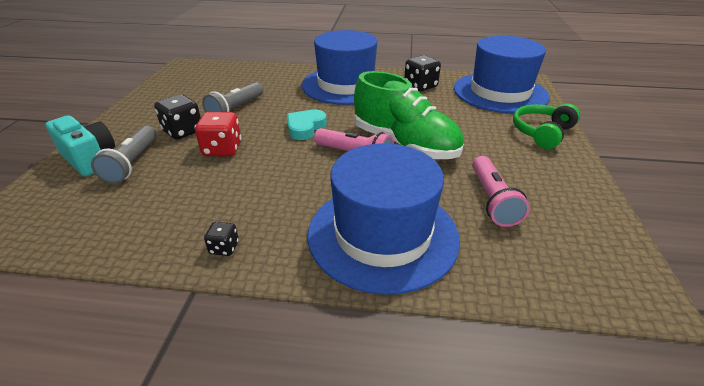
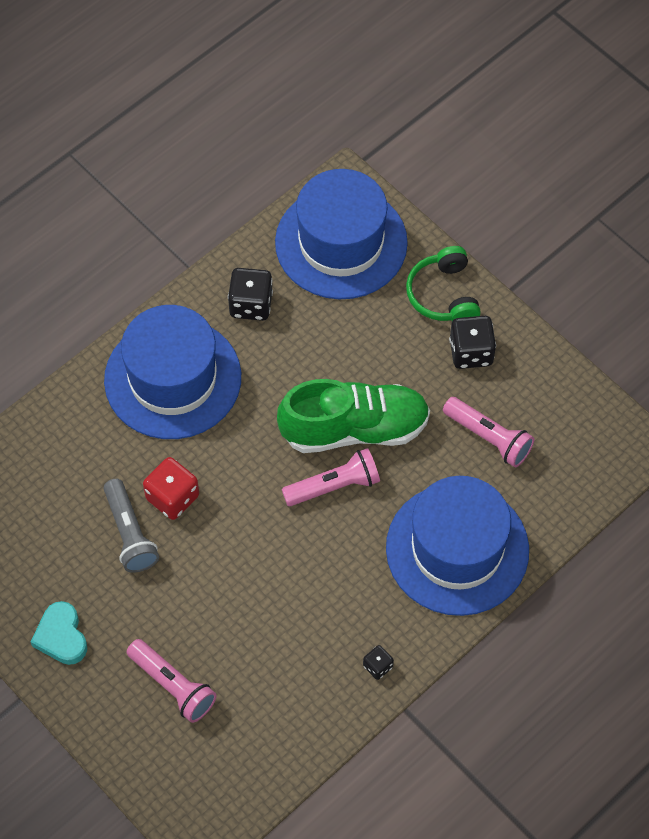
camera: 50 degrees left, 25 degrees up
turquoise camera [46,116,115,176] -> none
grey flashlight [91,126,157,184] -> pink flashlight [127,639,217,723]
black dice [154,94,201,140] -> black dice moved to [449,316,496,369]
red dice [195,112,241,156] -> red dice moved to [143,457,199,520]
turquoise heart [287,110,327,140] -> turquoise heart moved to [31,601,87,665]

